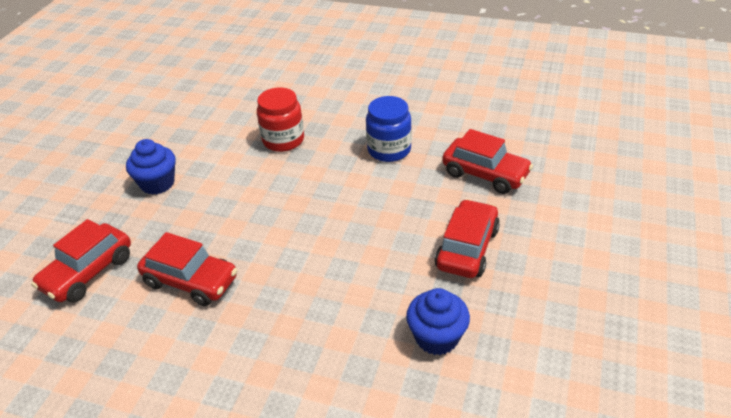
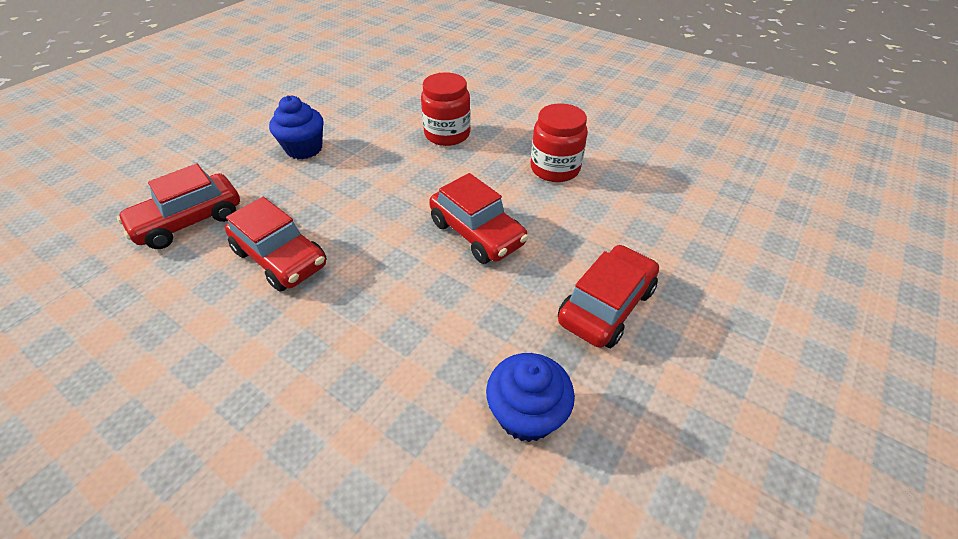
camera: 15 degrees right, 5 degrees up
blue jar [366,96,412,162] -> red jar [531,103,588,182]
red car [442,129,533,194] -> red car moved to [429,173,529,264]

